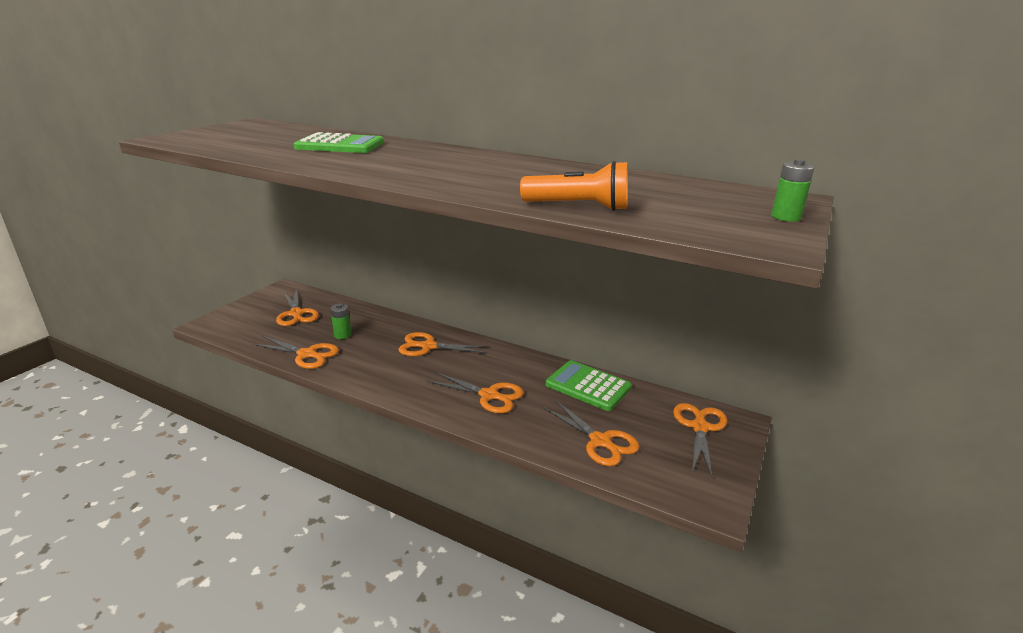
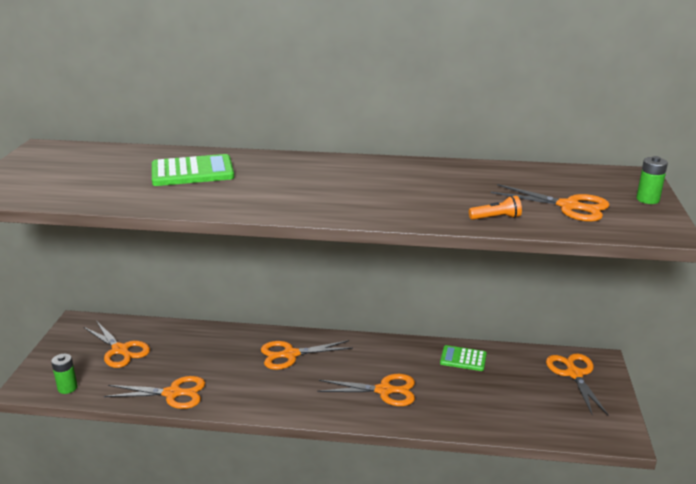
camera: 20 degrees left, 0 degrees up
green battery [330,303,351,339] -> green battery moved to [51,354,78,394]
orange flashlight [520,161,628,211] -> orange flashlight [469,196,522,220], size x0.55
orange scissors [543,400,640,466] -> orange scissors moved to [491,184,610,222]
green calculator [546,360,632,411] -> green calculator [440,345,487,371], size x0.63

